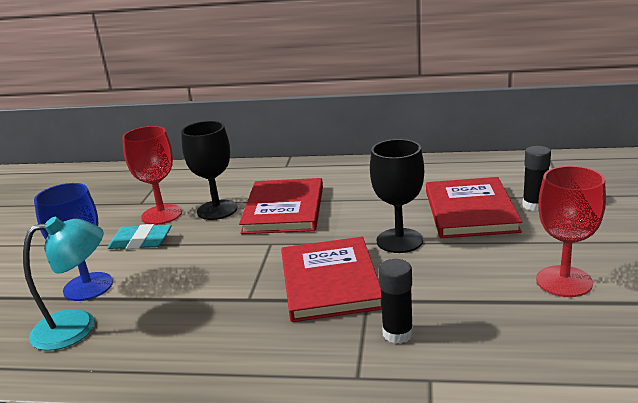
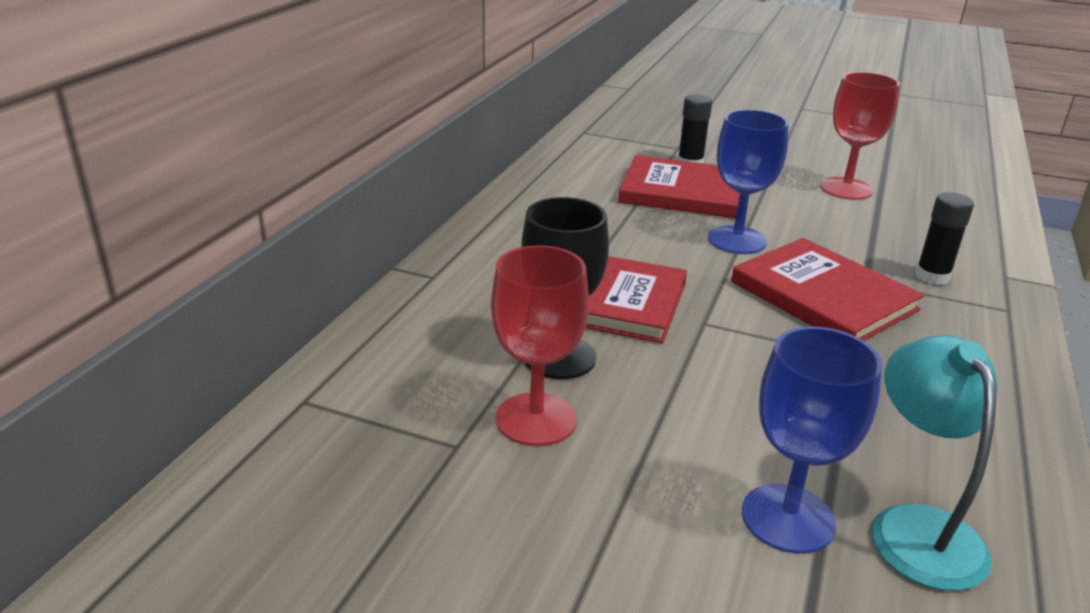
camera: 80 degrees left, 5 degrees up
turquoise eraser [107,224,172,249] -> none
red book [281,237,382,322] -> red book turned 45 degrees clockwise [731,238,924,341]
black goblet [370,139,424,253] -> blue goblet [708,109,789,254]

